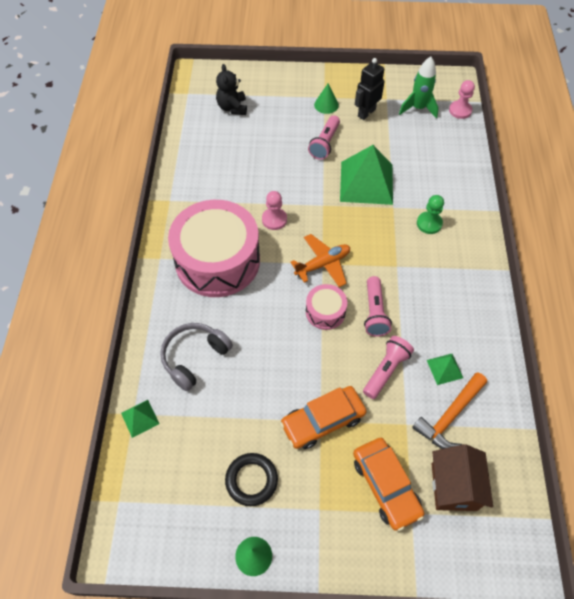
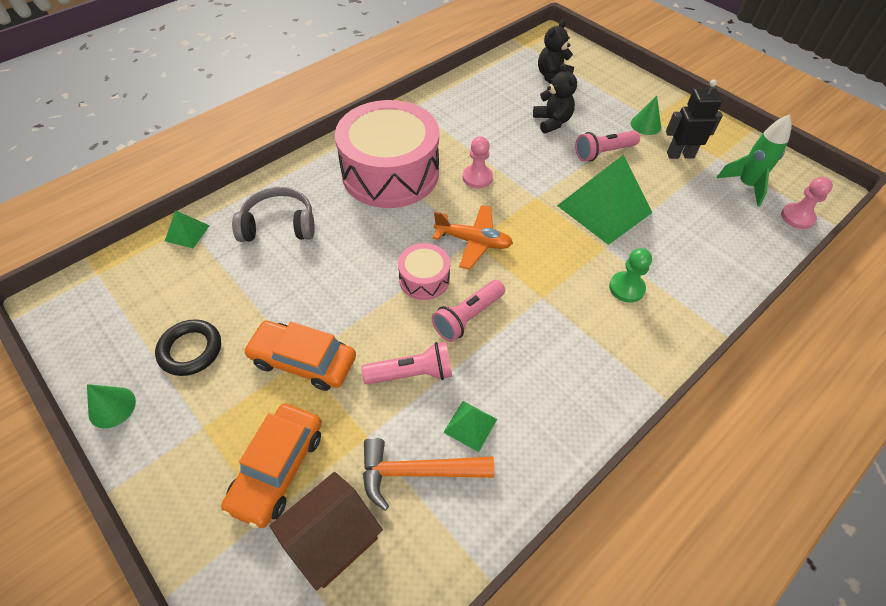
camera: 45 degrees right, 5 degrees down
none -> black teddy bear [533,63,577,133]

